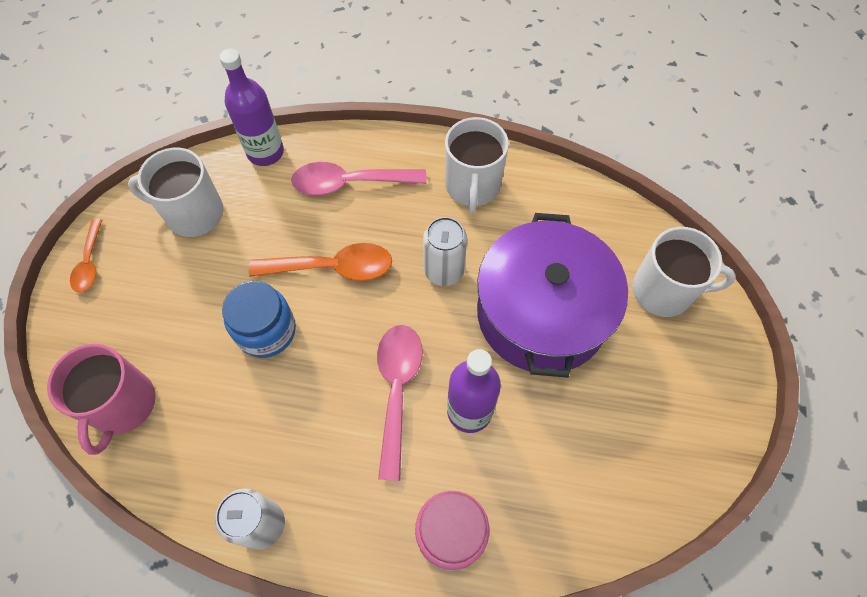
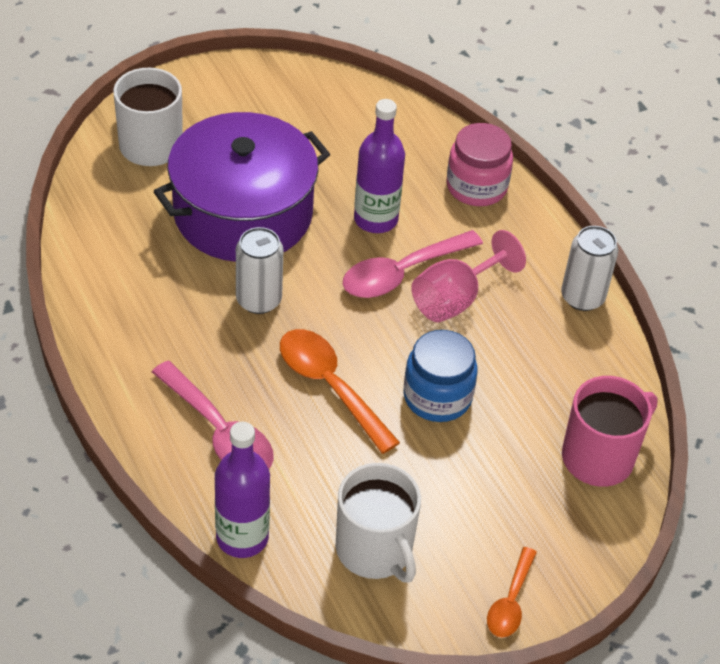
camera: 130 degrees left, 15 degrees down
orange spoon [70,219,102,292] -> orange spoon turned 150 degrees clockwise [487,547,537,638]
white mug [445,117,509,213] -> none
none -> pink goblet [411,230,526,323]

